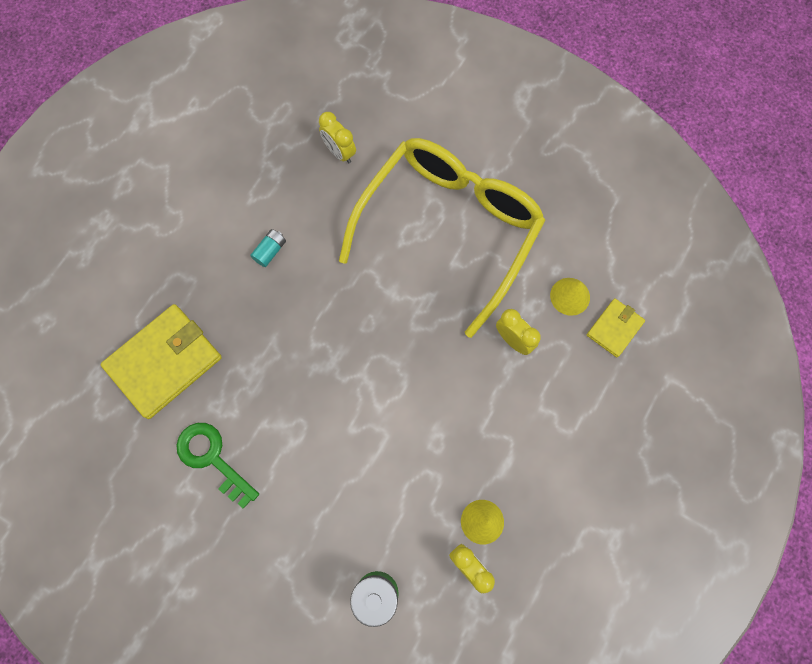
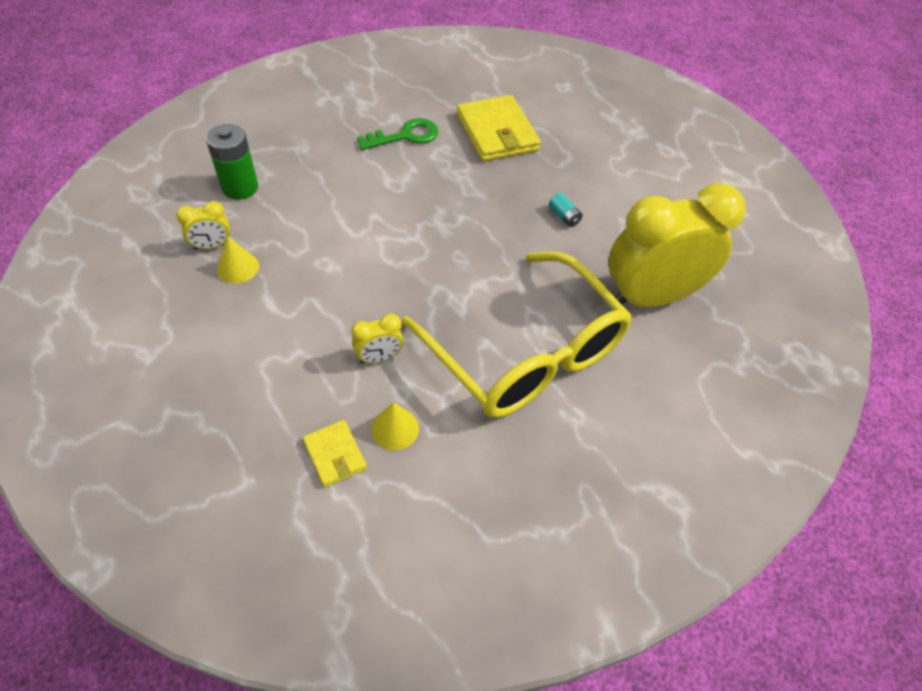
camera: 110 degrees right, 20 degrees down
yellow clock [319,112,356,164] -> yellow clock [608,183,746,307], size x2.44

